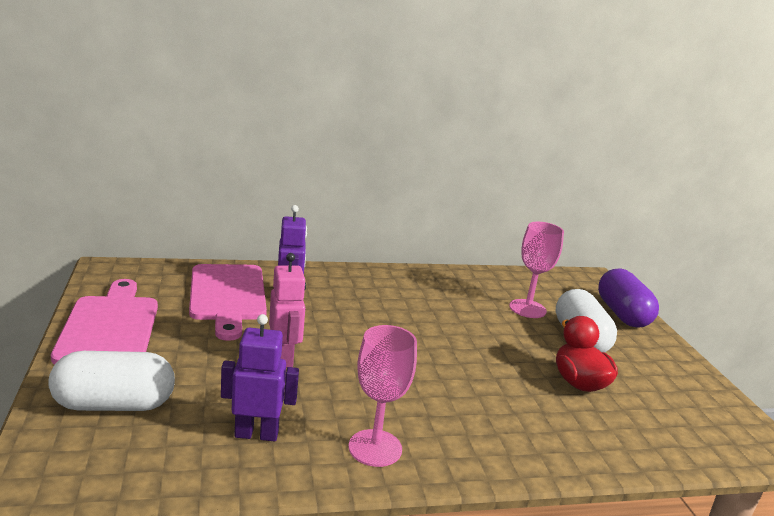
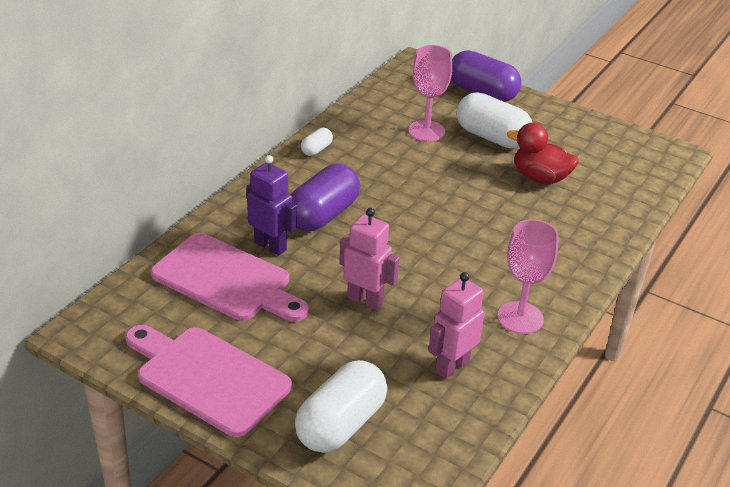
camera: 45 degrees left, 15 degrees up
purple robot [221,314,299,442] -> pink robot [428,272,484,379]
none -> purple capsule [291,164,360,231]
none -> white capsule [301,128,333,156]

